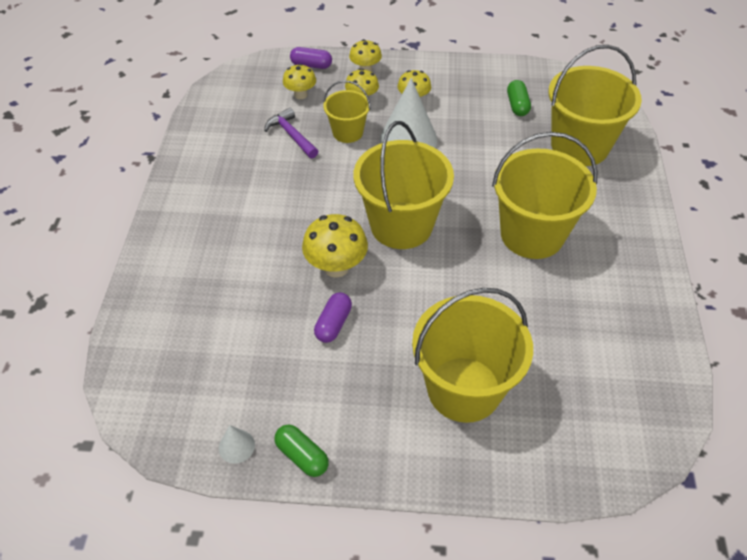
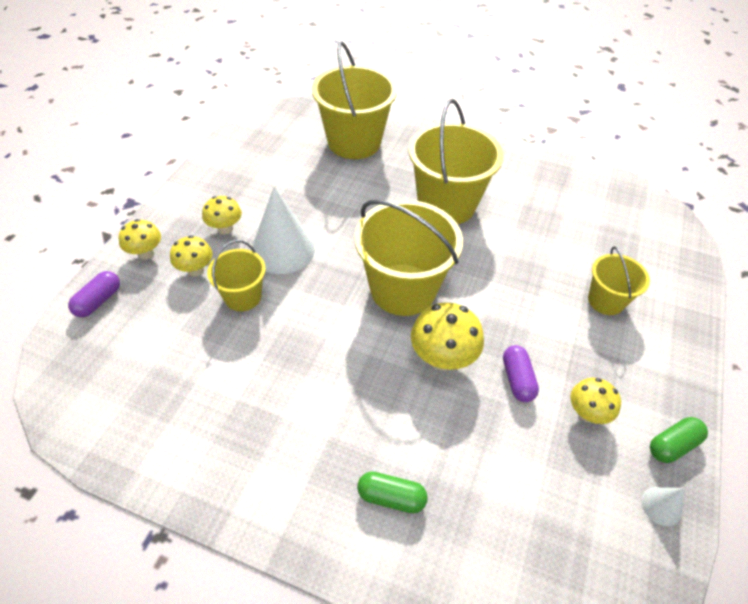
camera: 75 degrees left, 0 degrees up
purple hammer [264,108,318,159] -> none
yellow mushroom [283,64,316,99] -> yellow mushroom moved to [570,378,621,424]
purple capsule [314,293,352,343] -> purple capsule turned 45 degrees clockwise [503,345,539,402]
yellow bucket [412,288,533,423] -> yellow bucket [588,246,650,315], size x0.54
green capsule [507,80,531,116] -> green capsule moved to [357,472,428,513]

